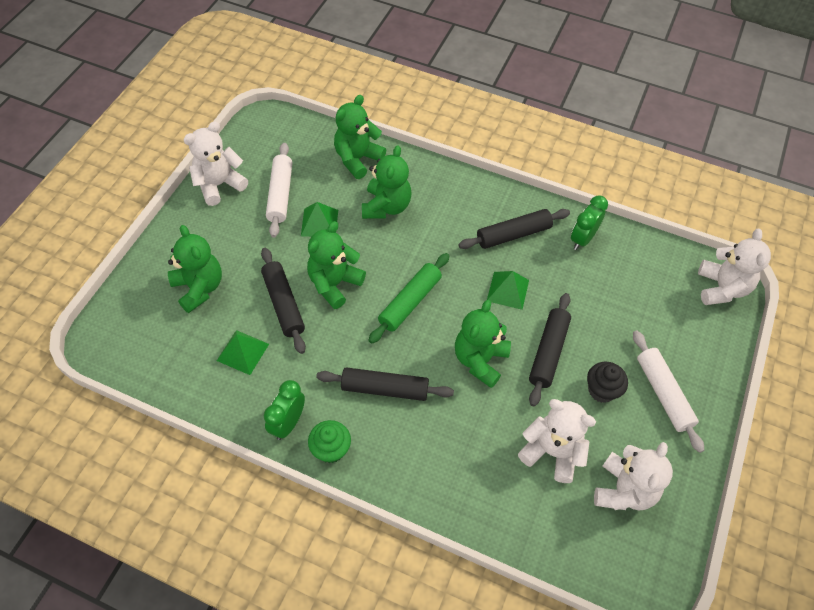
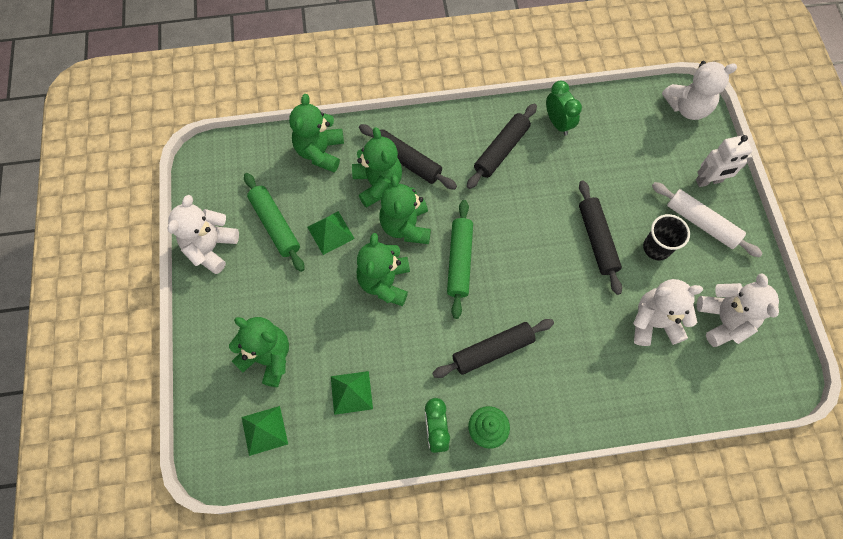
camera: 30 degrees left, 10 degrees up
black rolling pin [261,248,306,354] -> black rolling pin moved to [359,124,457,190]
white rolling pin [266,143,292,237] -> green rolling pin [244,173,305,272]
green teddy bear [455,300,511,388] -> green teddy bear moved to [379,175,431,244]
green pyramid [487,271,529,310] -> green pyramid moved to [242,406,288,456]
green clock [571,196,608,250] -> green clock turned 150 degrees clockwise [546,81,582,136]
black cupcake [587,362,628,403] -> black cup [643,214,690,260]
white teddy bear [698,229,771,305] -> white teddy bear turned 105 degrees clockwise [662,61,737,120]
none -> white robot [696,135,753,187]

